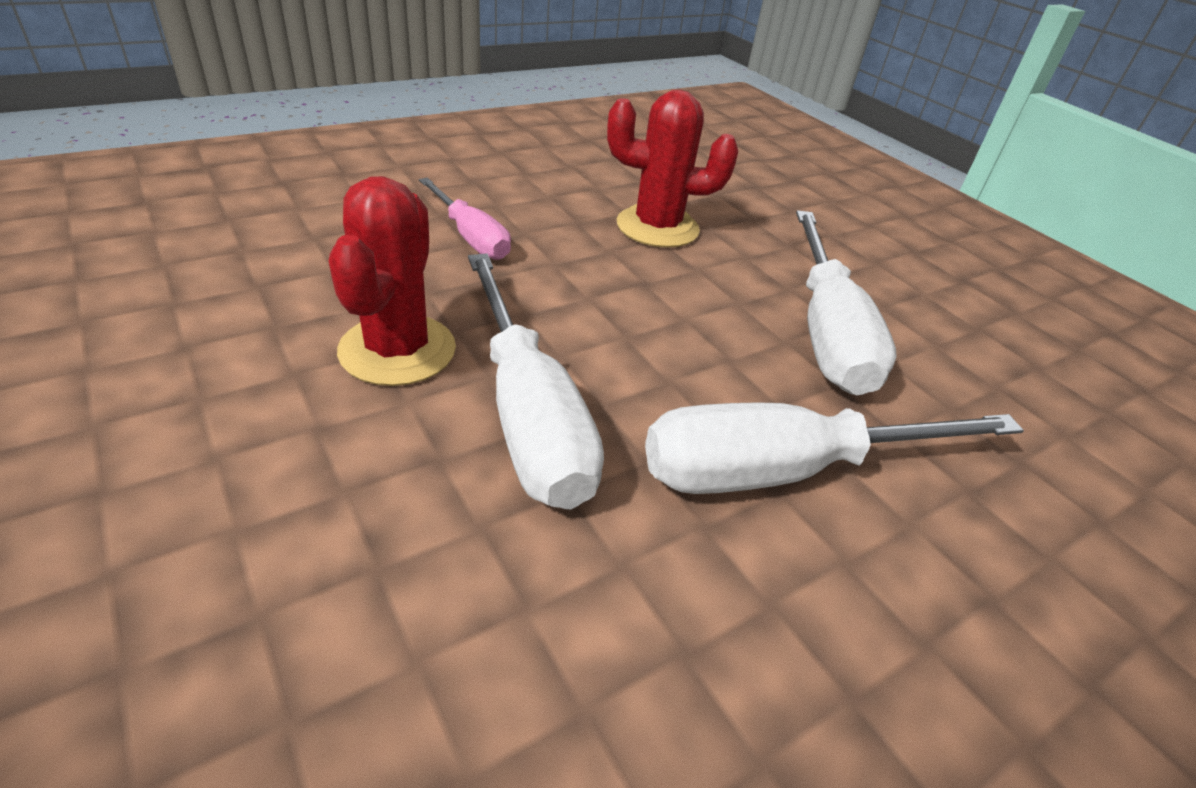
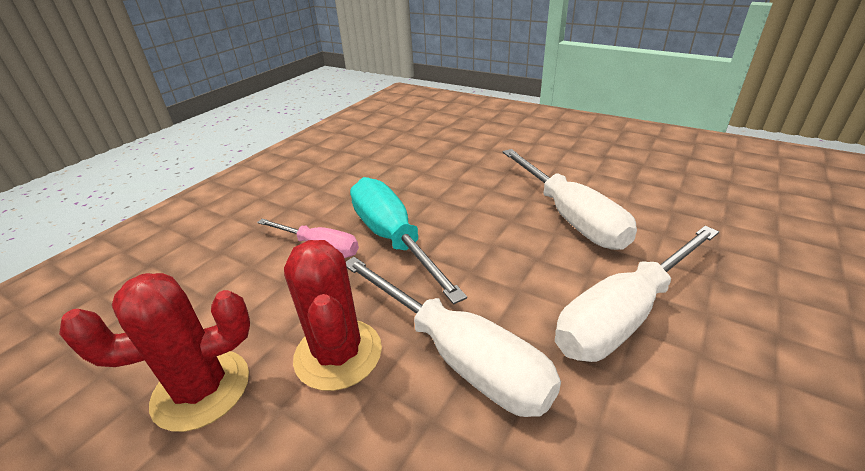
camera: 20 degrees left, 5 degrees down
red cactus [607,90,738,248] -> red cactus moved to [59,273,250,432]
none -> turquoise screwdriver [350,177,467,304]

